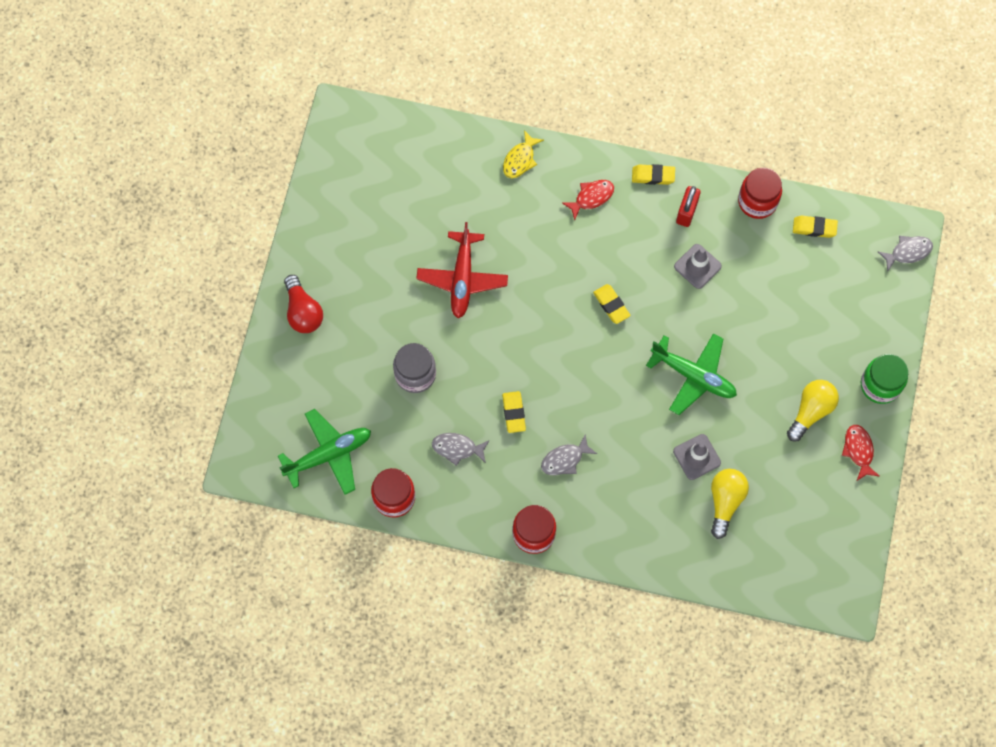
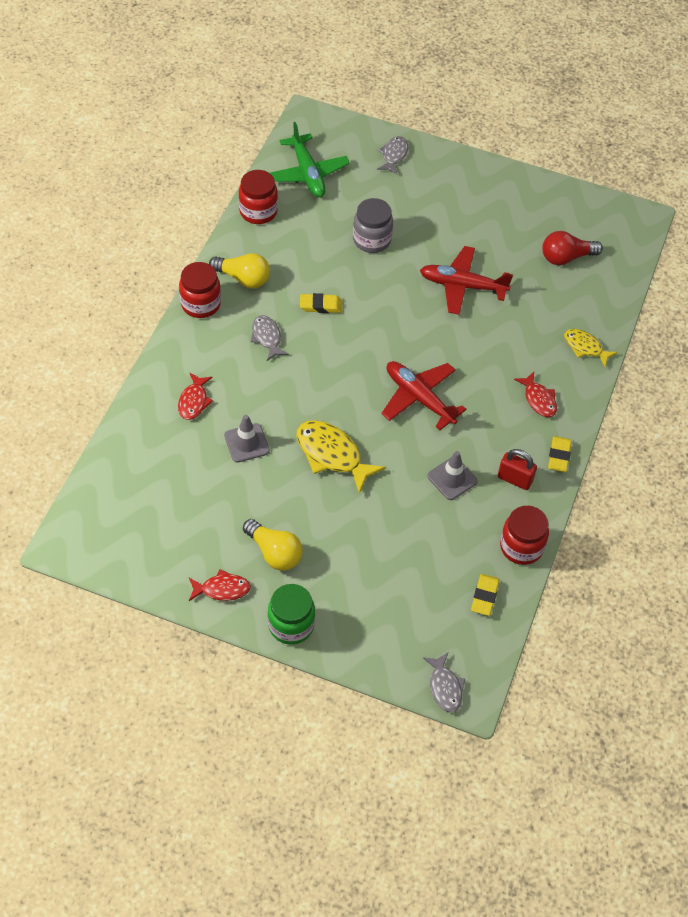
camera: 95 degrees right, 15 degrees down
red light bulb [284,275,323,333] -> red light bulb moved to [542,231,603,265]
grey fish [432,433,490,466] -> grey fish moved to [377,136,408,174]
yellow eraser [593,284,631,324] -> red plane [381,361,466,430]
green plane [646,333,737,415] -> yellow fish [296,420,386,494]
yellow light bulb [711,469,749,539] -> yellow light bulb moved to [209,253,270,288]
none -> red fish [178,373,213,420]

